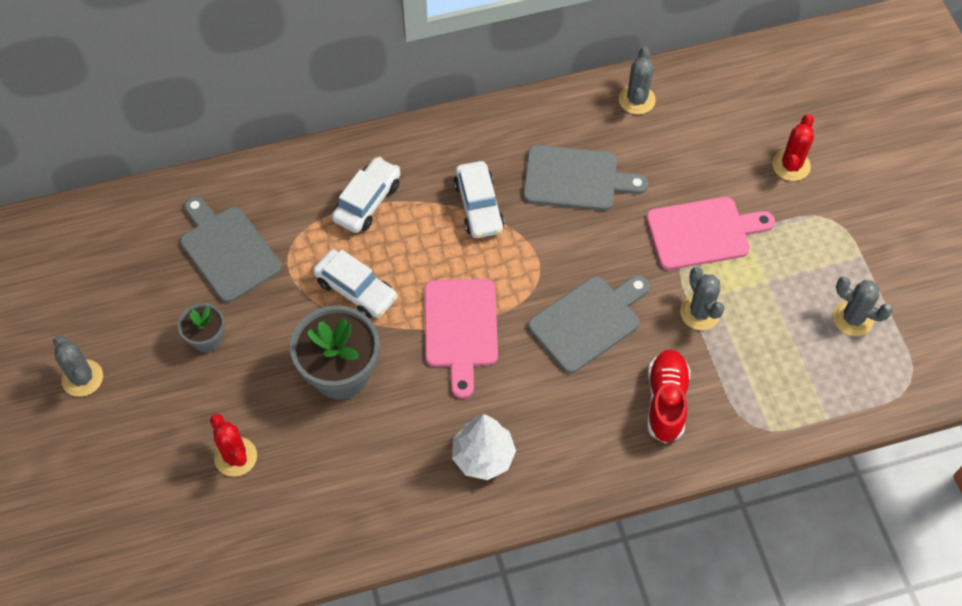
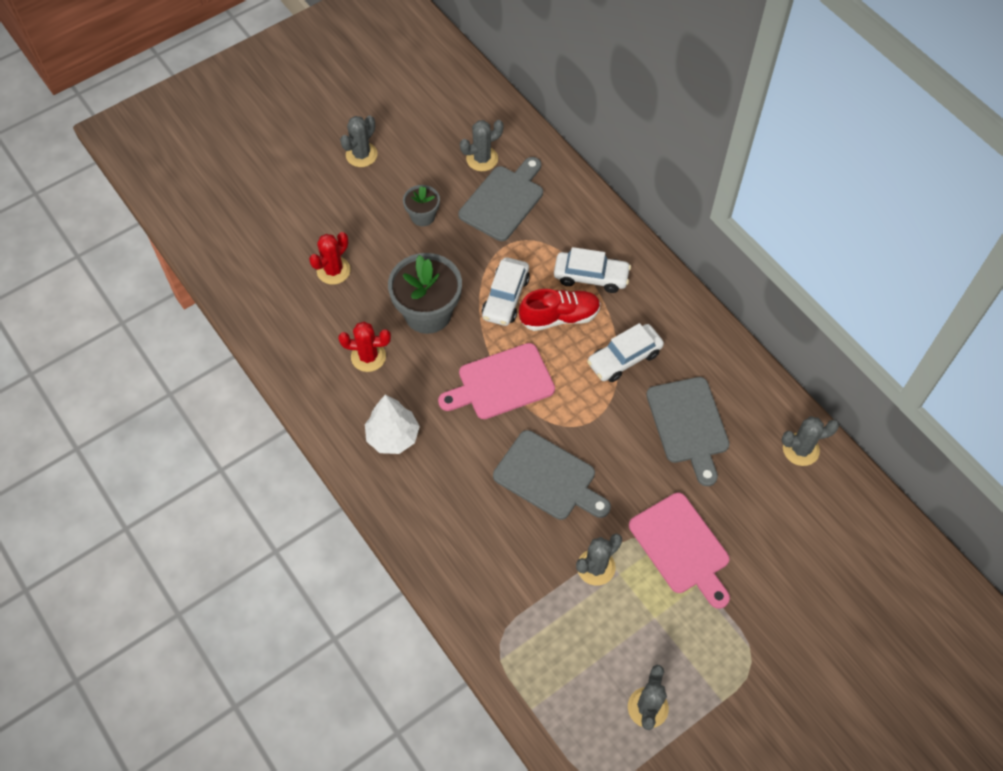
camera: 70 degrees right, 0 degrees up
red shoe [647,350,691,443] -> red shoe moved to [519,289,601,331]
red cactus [772,114,814,181] -> red cactus moved to [338,322,391,372]
none -> grey cactus [460,120,504,171]

